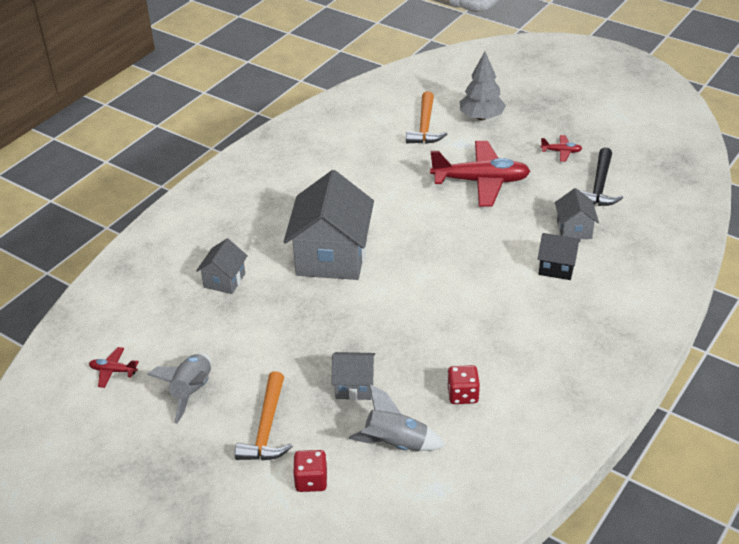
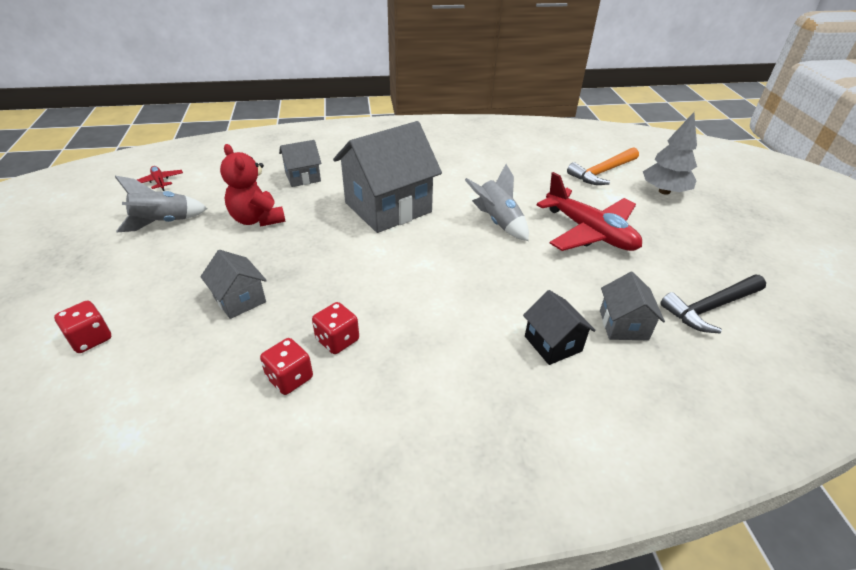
camera: 45 degrees right, 0 degrees up
orange hammer [235,371,293,460] -> none
grey rocket [349,384,446,451] -> grey rocket moved to [465,164,529,241]
red plane [540,135,582,162] -> none
grey house [555,188,599,239] -> grey house turned 45 degrees counterclockwise [600,272,665,340]
none -> red teddy bear [220,144,285,227]
none -> red dice [312,302,359,354]

